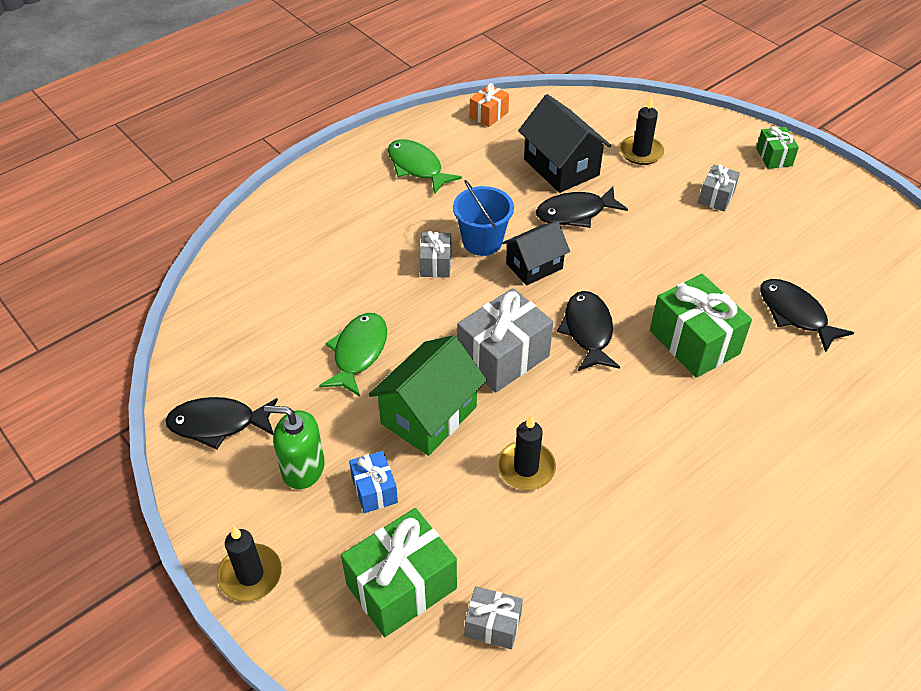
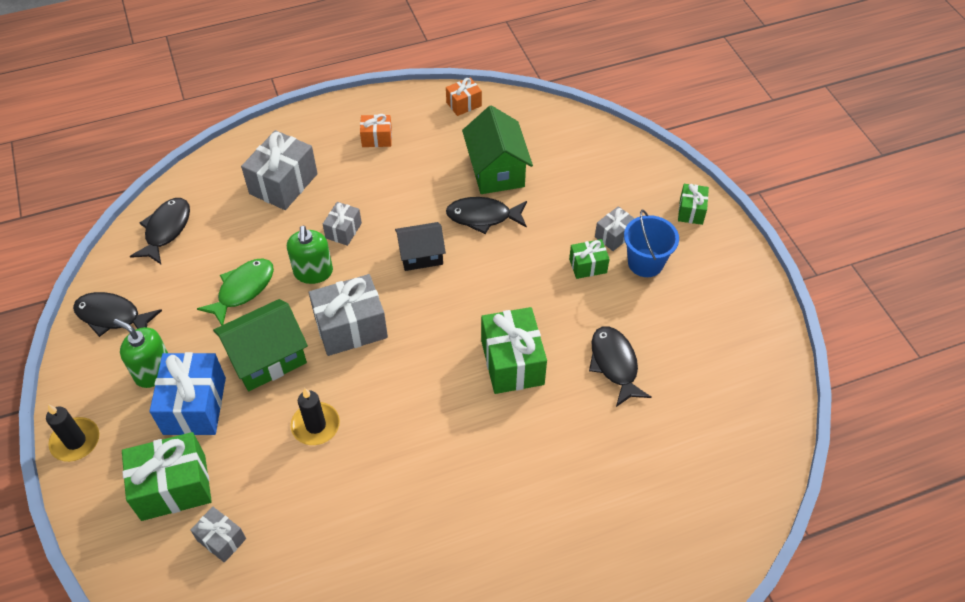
camera: 20 degrees right, 5 degrees up
blue gift [349,451,398,513] -> blue gift [150,352,226,435], size x1.85
green fish [388,139,462,194] -> orange gift [360,114,392,147]
blue bucket [453,180,514,256] -> blue bucket moved to [624,210,679,277]
black house [518,94,611,193] -> green house [462,105,533,194]
black fish [557,291,620,371] -> black fish moved to [130,198,190,264]
black candle [620,95,664,165] -> none
none -> grey gift [241,130,318,210]
none -> green soap dispenser [287,226,333,284]
none -> green gift [569,239,610,279]

